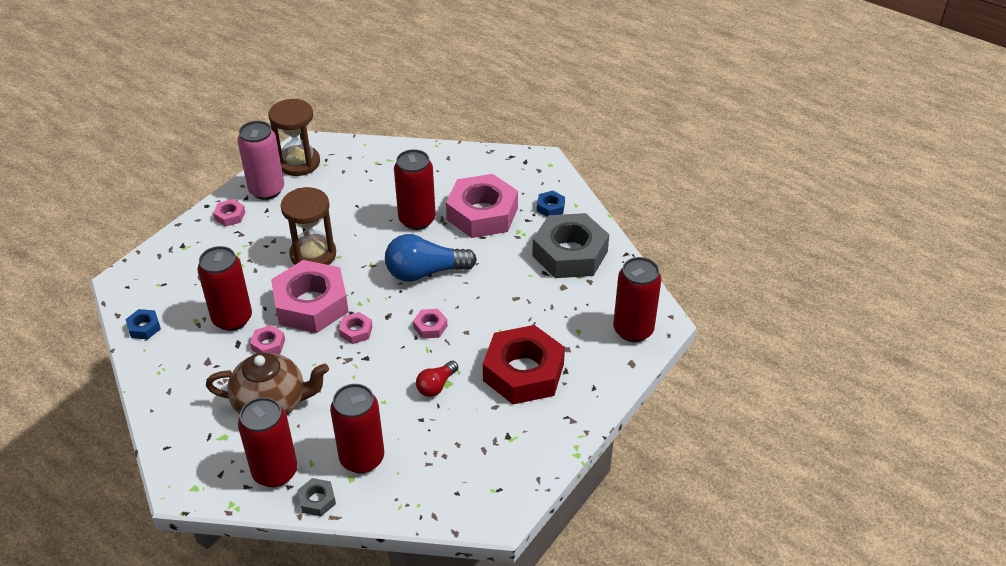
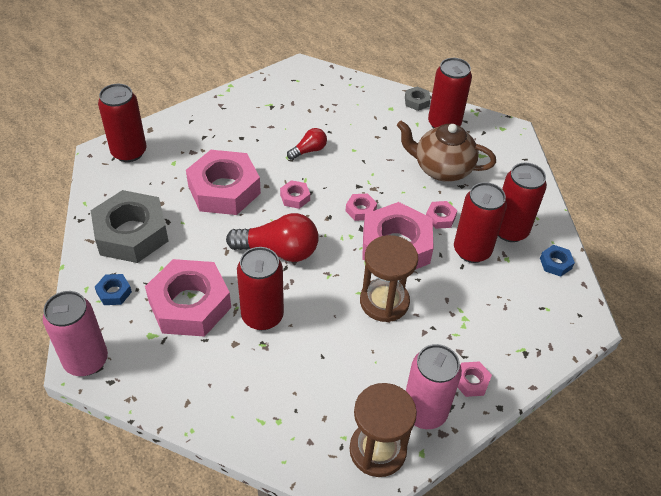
camera: 165 degrees left, 5 degrees up
red can [330,384,384,473] -> red can moved to [498,163,547,242]
blue light bulb [385,234,477,282] -> red light bulb [226,213,319,262]
red nut [483,325,565,404] -> none
none -> pink can [43,291,108,376]
none -> pink nut [186,150,261,215]

